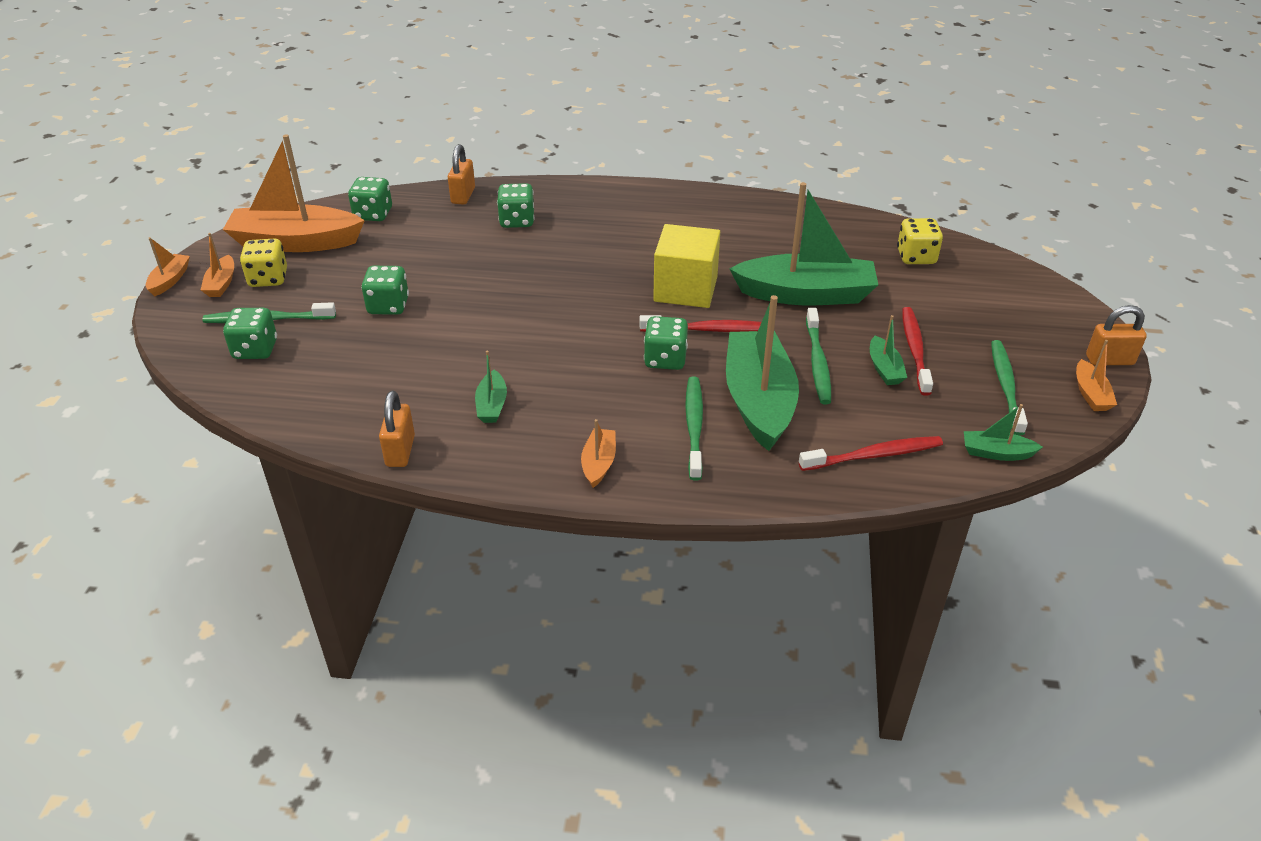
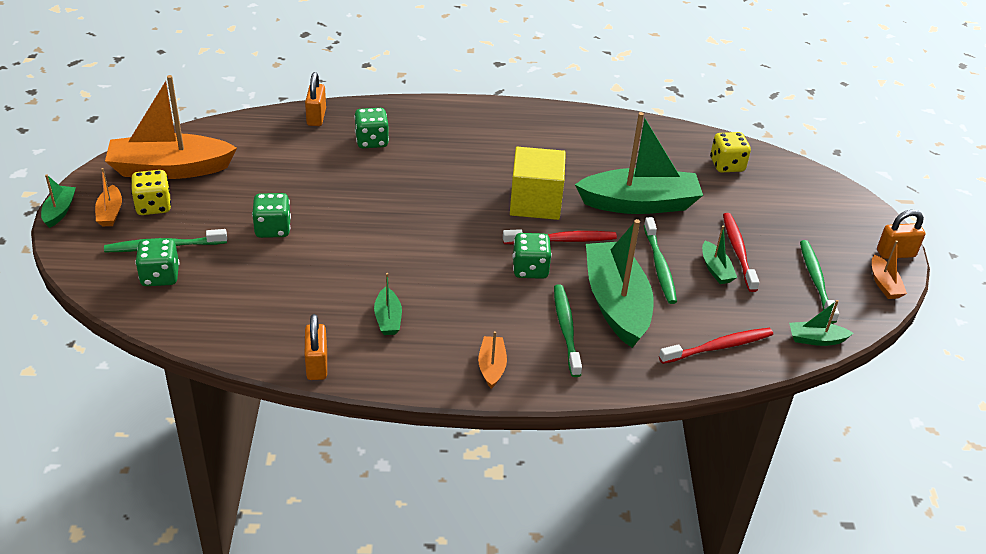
camera: 10 degrees left, 0 degrees up
orange boat [146,237,190,296] -> green boat [41,174,76,228]
green dice [348,177,392,221] -> none

